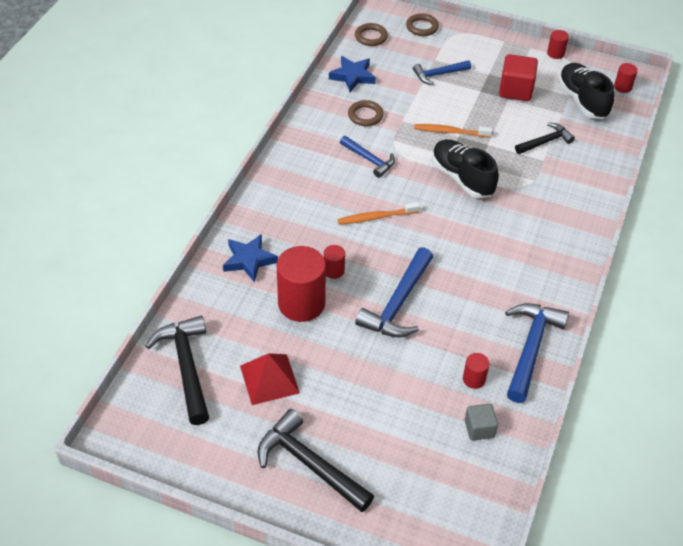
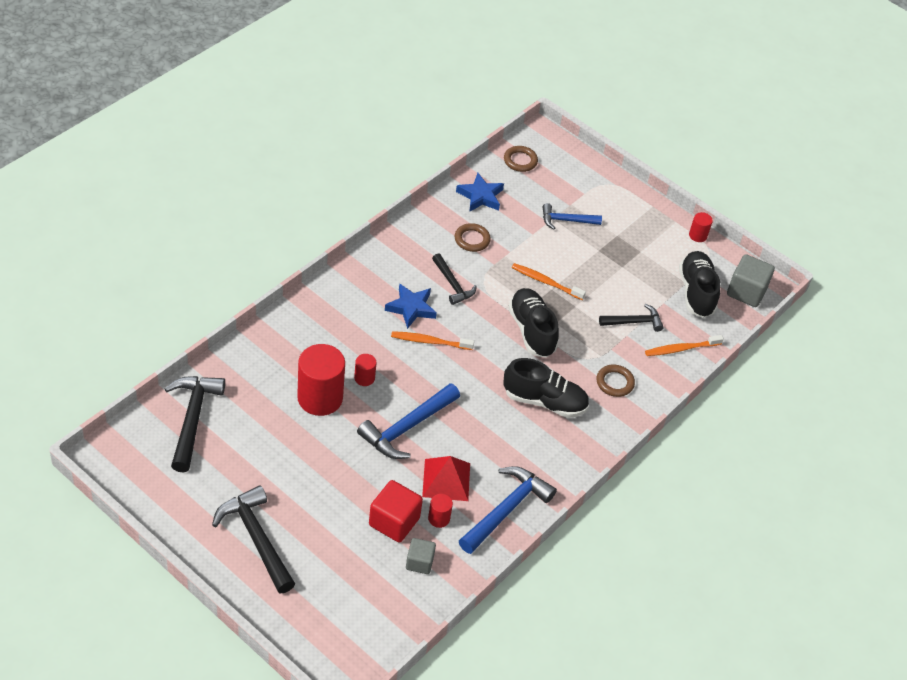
camera: 15 degrees right, 0 degrees up
blue star [223,234,278,282] -> blue star moved to [385,283,437,329]
red pyramid [240,353,300,405] -> red pyramid moved to [422,456,470,501]
blue hammer [340,136,395,178] -> black hammer [432,253,477,305]
brown ring [406,13,439,36] -> brown ring moved to [597,364,635,397]
red cube [499,54,538,101] -> red cube moved to [369,480,423,543]
red cylinder [614,63,638,93] -> grey cube [727,254,775,307]
none -> black shoe [504,358,589,418]
none -> orange toothbrush [645,335,724,356]

